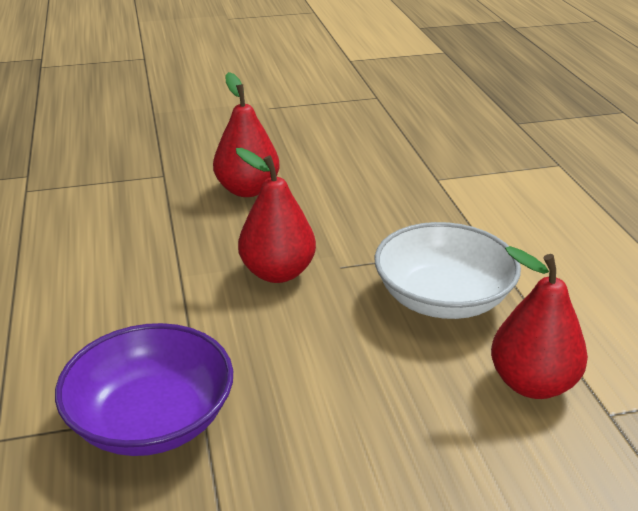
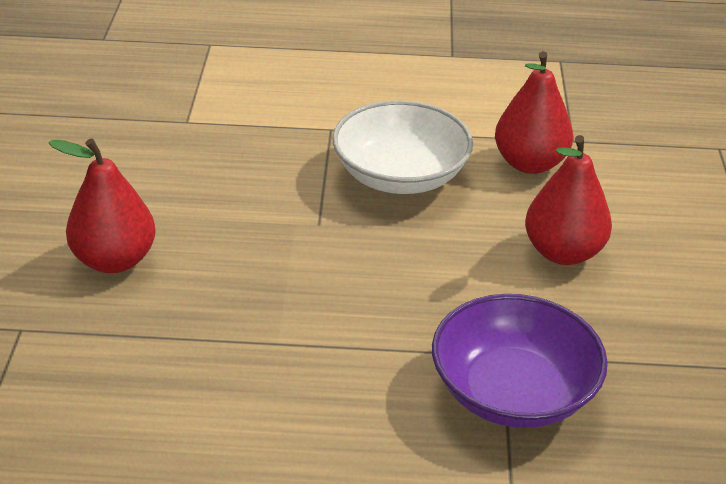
camera: 75 degrees left, 5 degrees up
red pear [236,148,316,283] -> red pear moved to [525,135,612,265]

